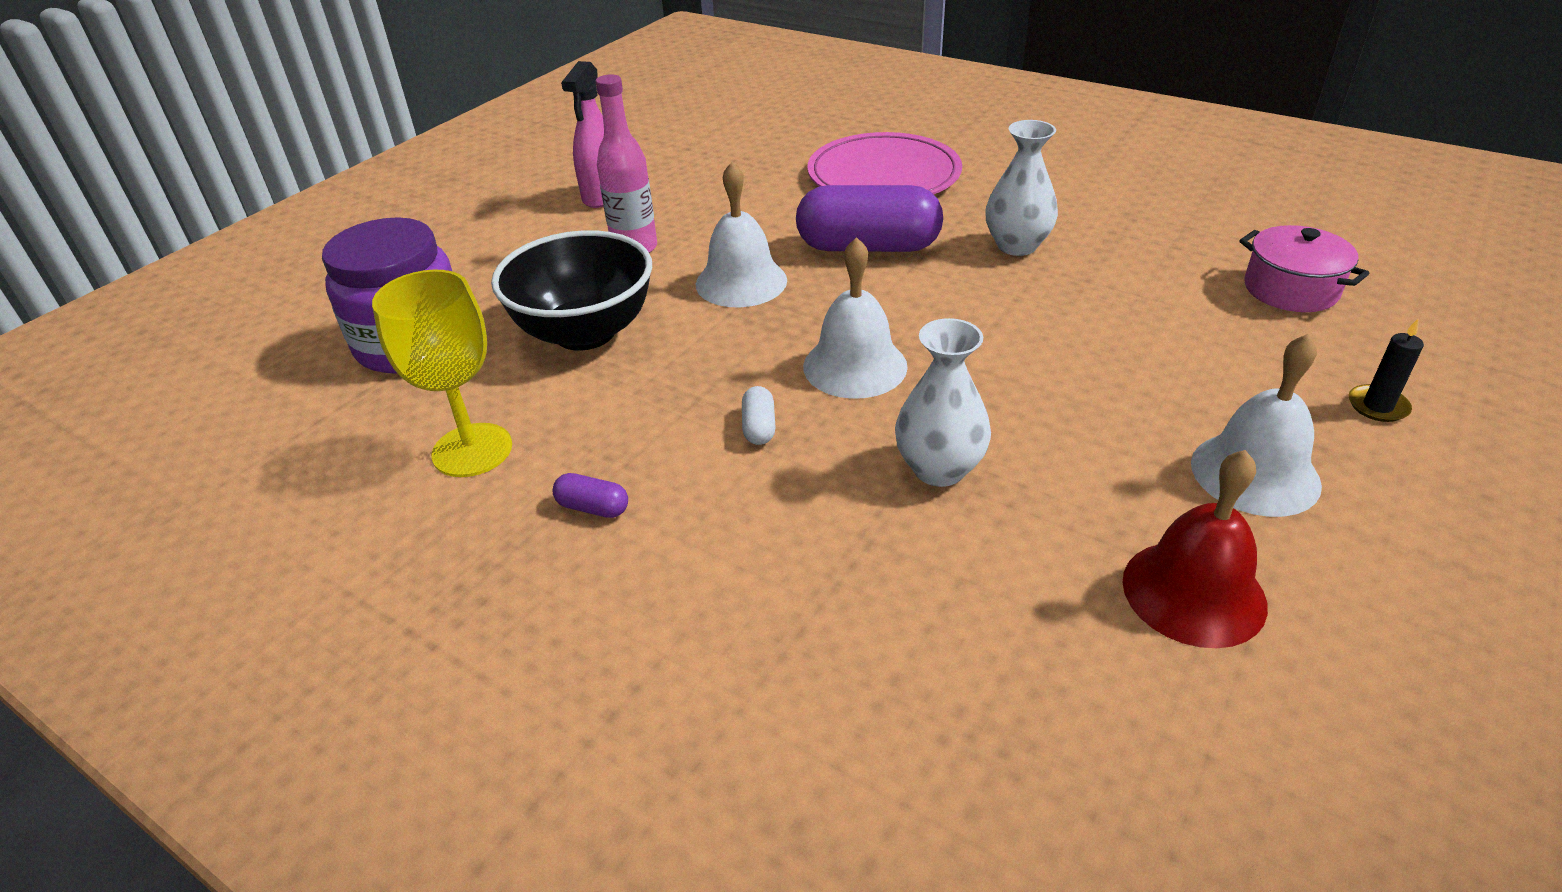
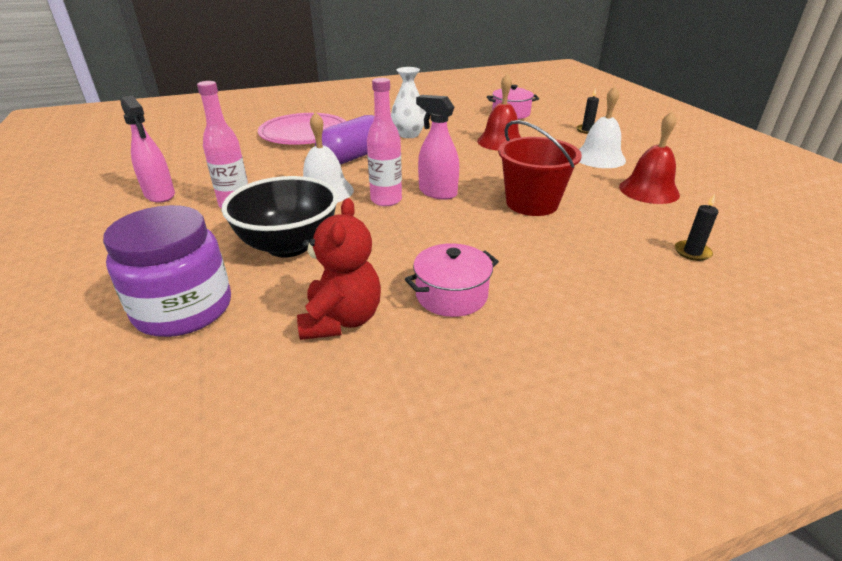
camera: 55 degrees left, 5 degrees down
yellow goblet [372,270,512,477] -> red teddy bear [297,198,381,340]
purple capsule [552,473,628,518] -> pink pot [405,243,499,317]
white capsule [742,386,775,445] -> none
white bell [803,237,908,399] -> pink spray bottle [416,95,459,200]
white vase [895,318,991,487] -> red bucket [498,120,582,216]
none -> pink bottle [367,78,402,206]
none -> red bell [477,74,521,151]
none -> black candle [675,194,718,261]

